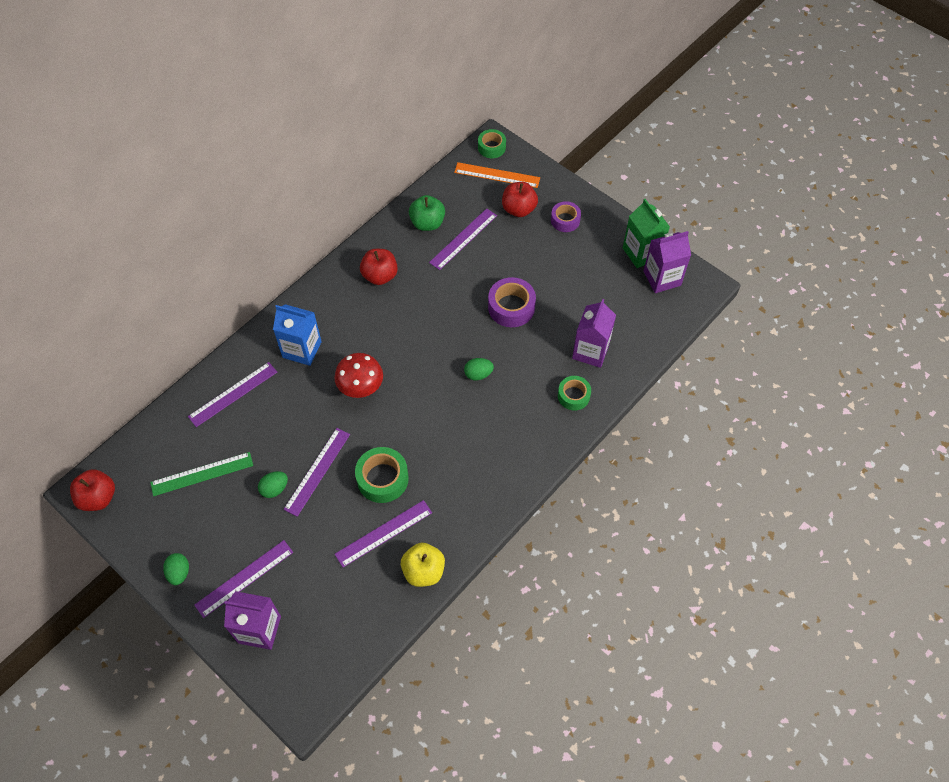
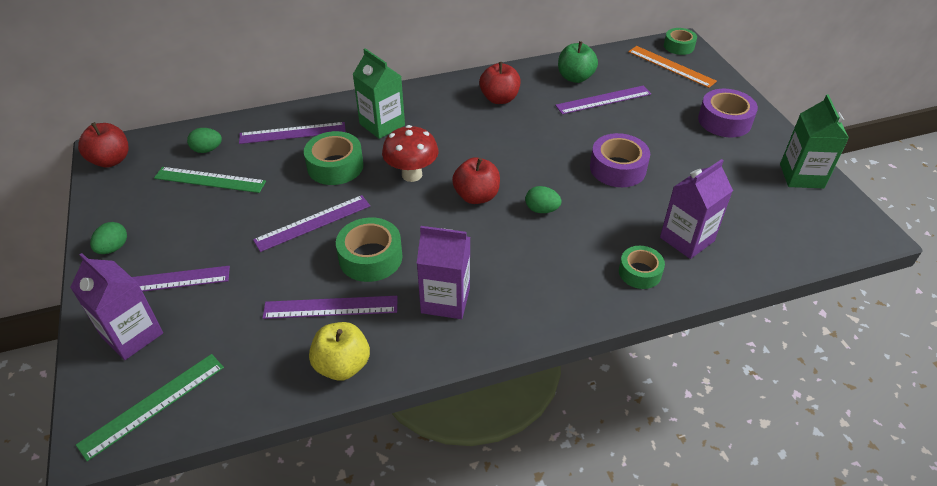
camera: 30 degrees right, 15 degrees down
green egg [258,471,288,498] -> green egg moved to [187,128,222,153]
blue carton [273,304,322,366] -> green carton [352,48,405,139]
red apple [502,182,538,217] -> red apple moved to [452,157,500,204]
purple tape [551,201,581,232] -> purple tape [698,89,758,137], size x1.52
purple carton [643,231,691,293] -> purple carton moved to [417,226,470,319]
none -> green ruler [76,354,224,461]
none -> green tape [304,131,364,185]

